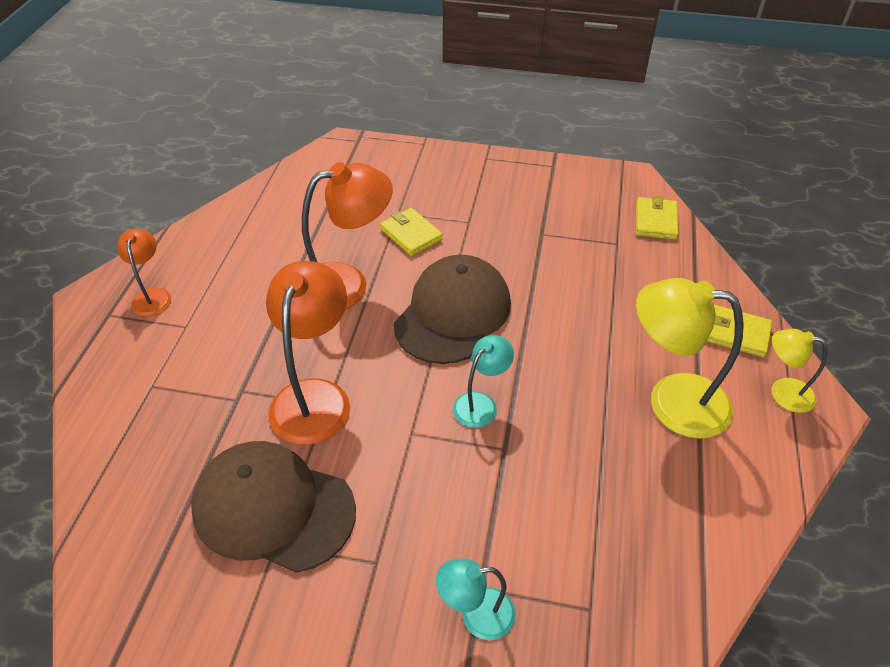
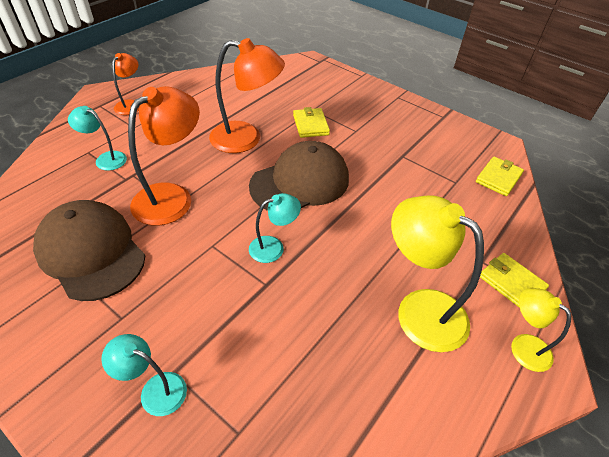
camera: 25 degrees right, 0 degrees up
none -> turquoise lamp [68,106,127,171]

